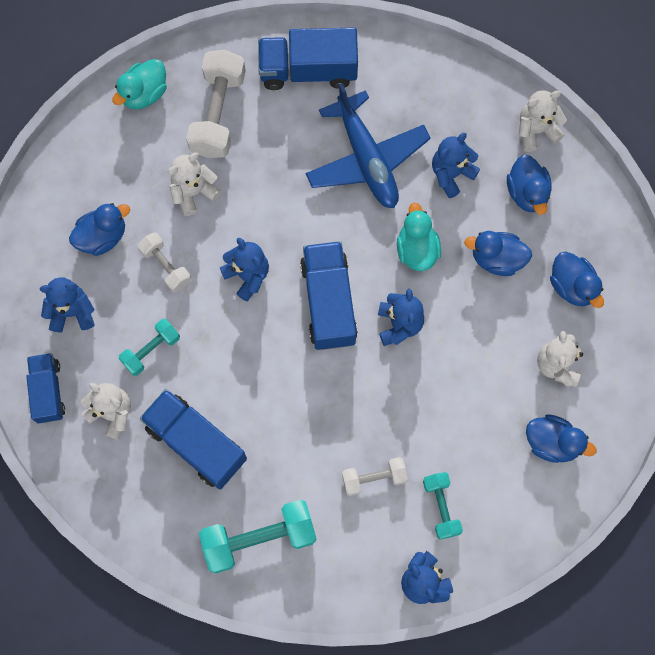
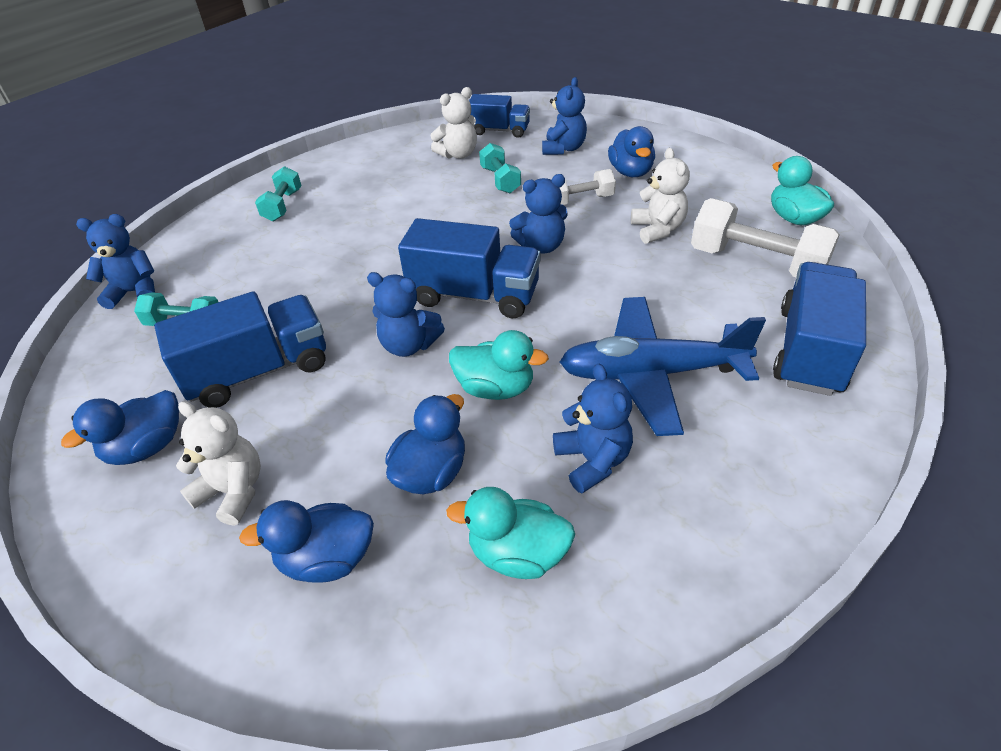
camera: 115 degrees right, 30 degrees down
blue truck [140,389,247,489] -> blue truck moved to [154,291,326,408]
turquoise dumbbell [199,500,317,573] -> turquoise dumbbell [255,166,302,221], size x0.58
white dumbbell [342,457,408,496] -> none
blue duck [507,155,552,215] -> turquoise duck [446,487,575,579]
white teddy bear [519,90,567,152] -> none

